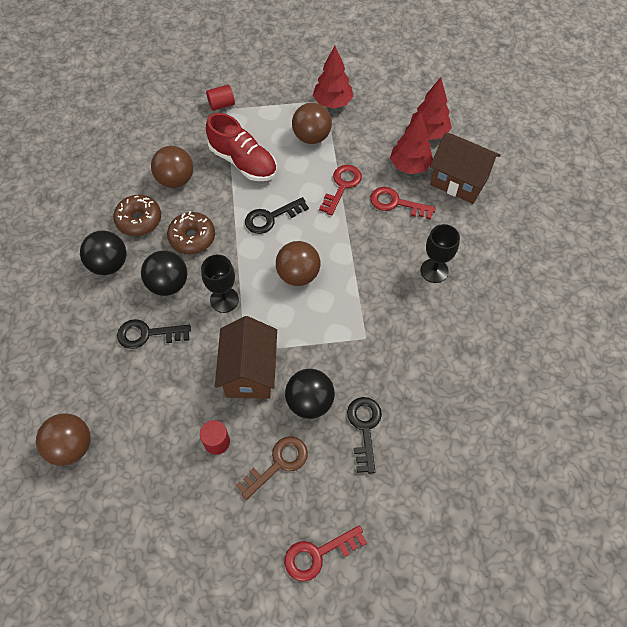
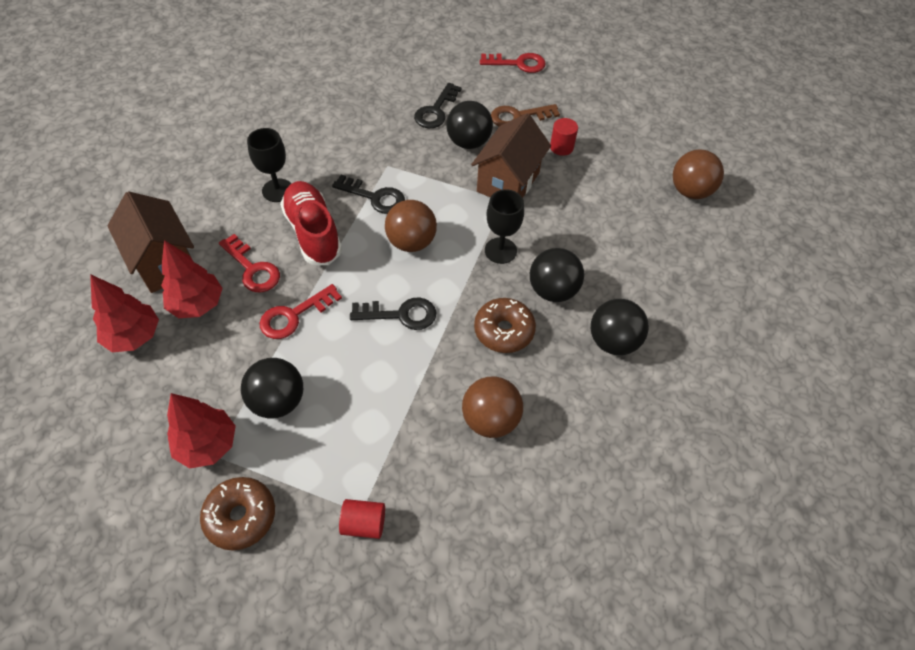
camera: 155 degrees left, 5 degrees down
brown donut [113,195,161,236] -> brown donut moved to [200,477,275,550]
black key [117,319,191,349] -> black key moved to [332,175,405,214]
red shoe [206,113,277,181] -> red shoe moved to [280,181,342,265]
brown ball [292,103,332,144] -> black ball [241,358,303,419]

